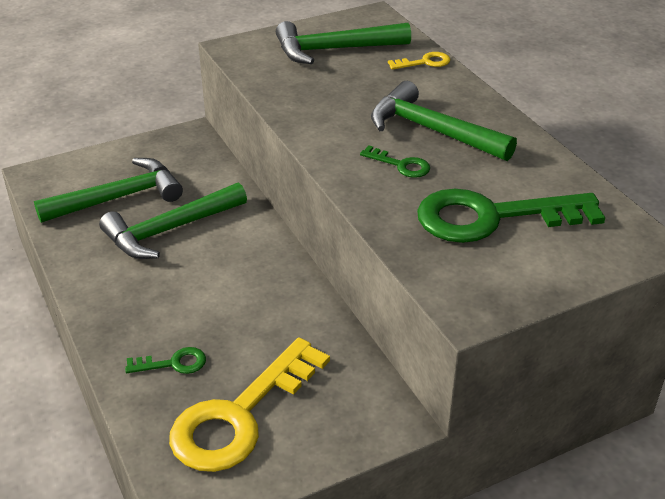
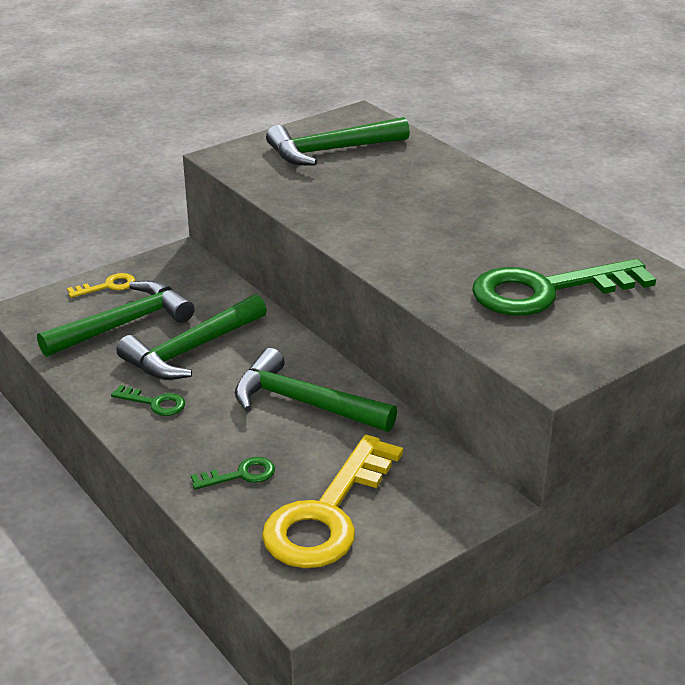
camera: 10 degrees left, 5 degrees down
green key [360,145,430,178] -> green key moved to [111,385,185,416]
green hammer [371,81,517,161] -> green hammer moved to [235,348,397,432]
yellow key [388,52,450,70] -> yellow key moved to [67,273,135,298]

